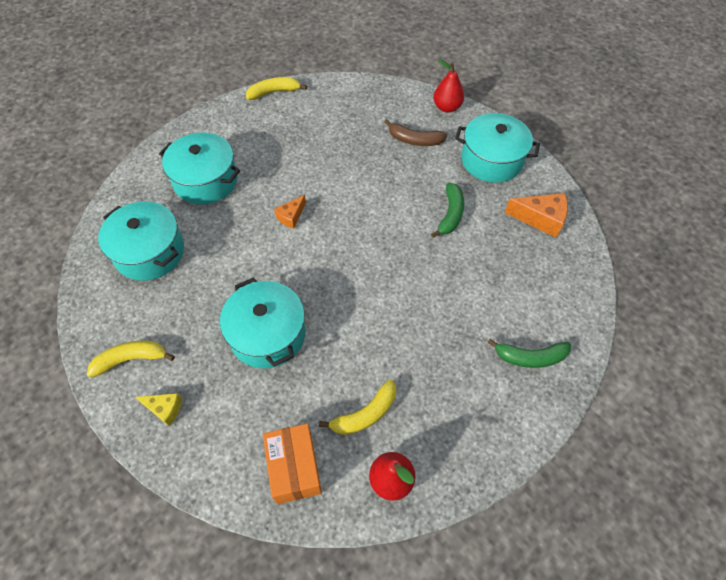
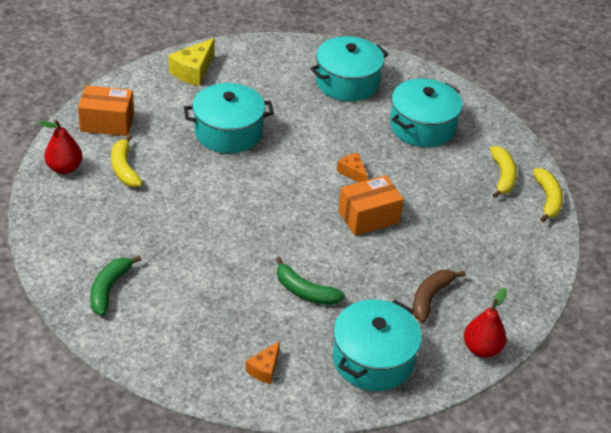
camera: 105 degrees right, 15 degrees down
yellow banana [87,341,175,378] -> yellow banana moved to [490,146,517,198]
yellow cheese [135,393,182,426] -> yellow cheese [168,38,215,86], size x1.65
orange cheese [505,193,568,238] -> orange cheese [245,341,280,384], size x0.61
none -> orange box [338,175,404,236]

